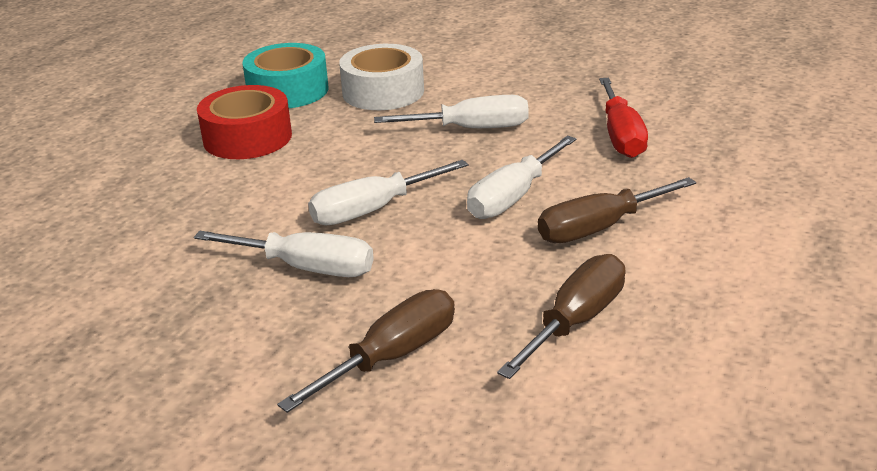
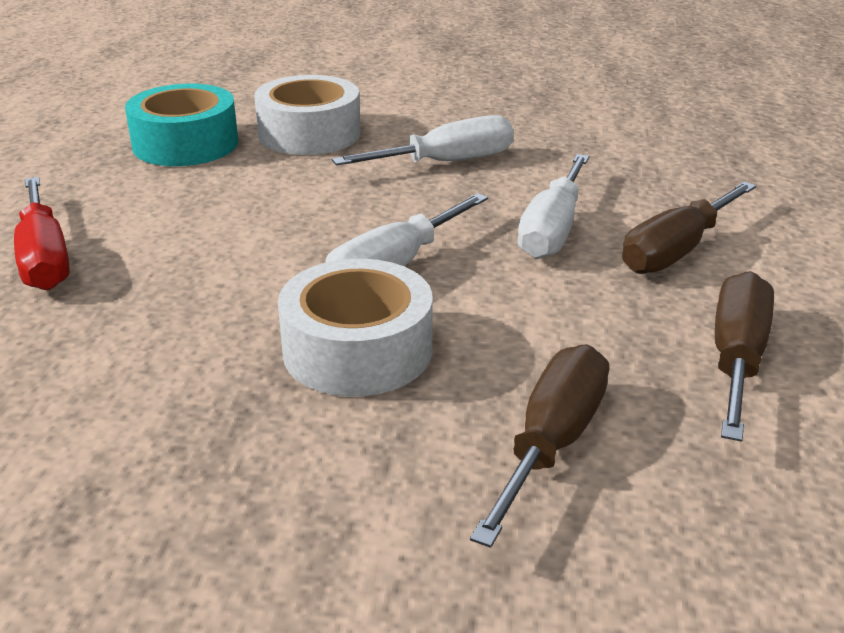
camera: 20 degrees left, 0 degrees up
white screwdriver [194,231,374,277] -> white tape [278,259,433,397]
red tape [197,85,292,159] -> none
red screwdriver [599,78,648,158] -> red screwdriver moved to [14,177,70,290]

